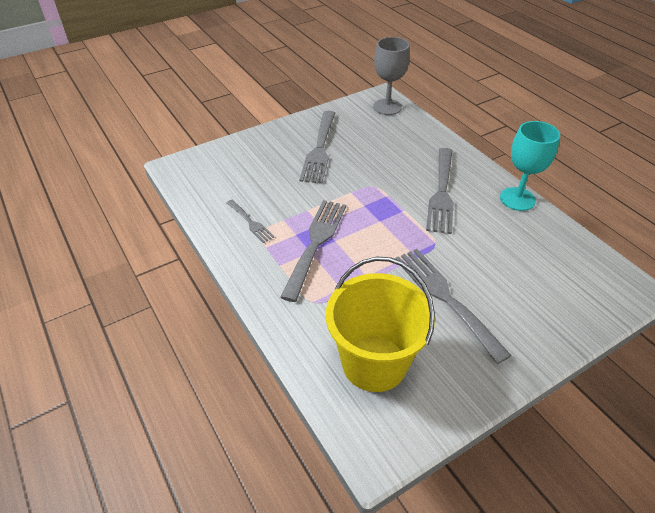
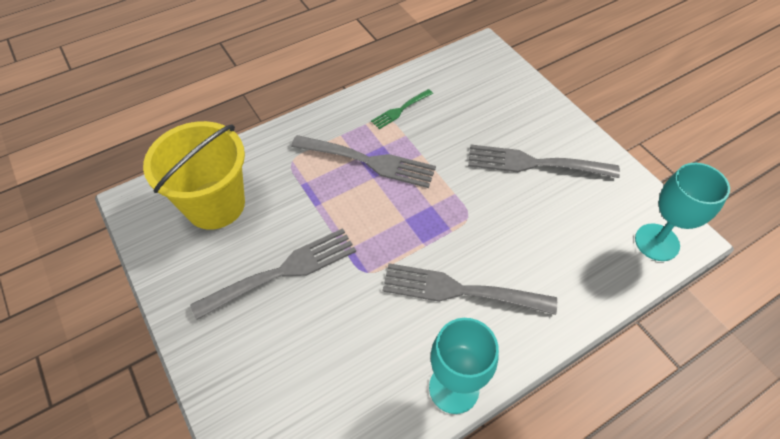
camera: 90 degrees right, 10 degrees up
grey fork [226,200,275,243] -> green fork [371,89,433,129]
grey goblet [373,37,410,115] -> turquoise goblet [635,163,730,261]

